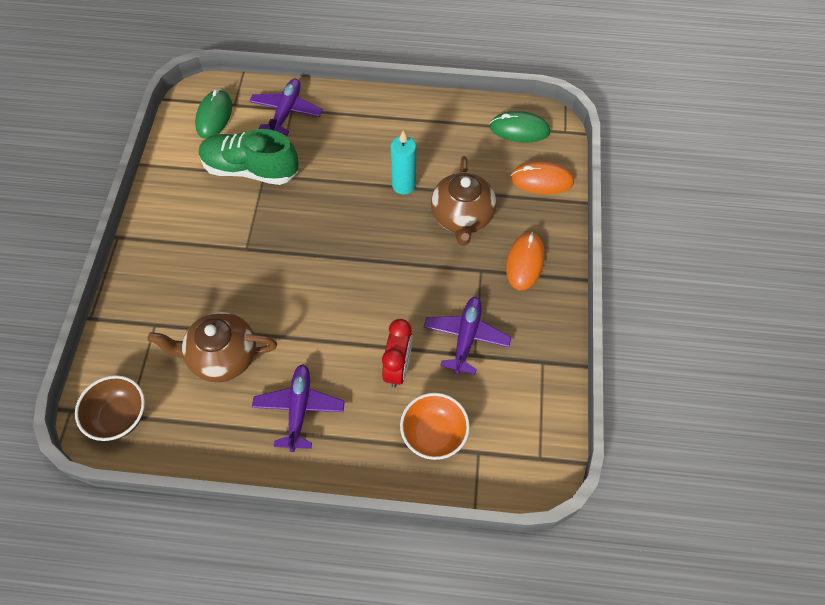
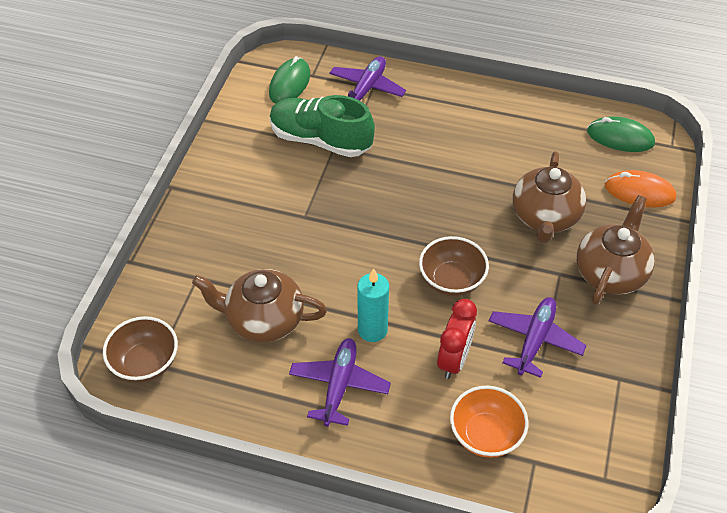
camera: 10 degrees right, 10 degrees down
turquoise candle [390,131,416,195] -> turquoise candle moved to [357,268,389,342]
orange mouse [506,232,544,290] -> brown teapot [577,195,655,305]
none -> brown bowl [419,236,489,296]

